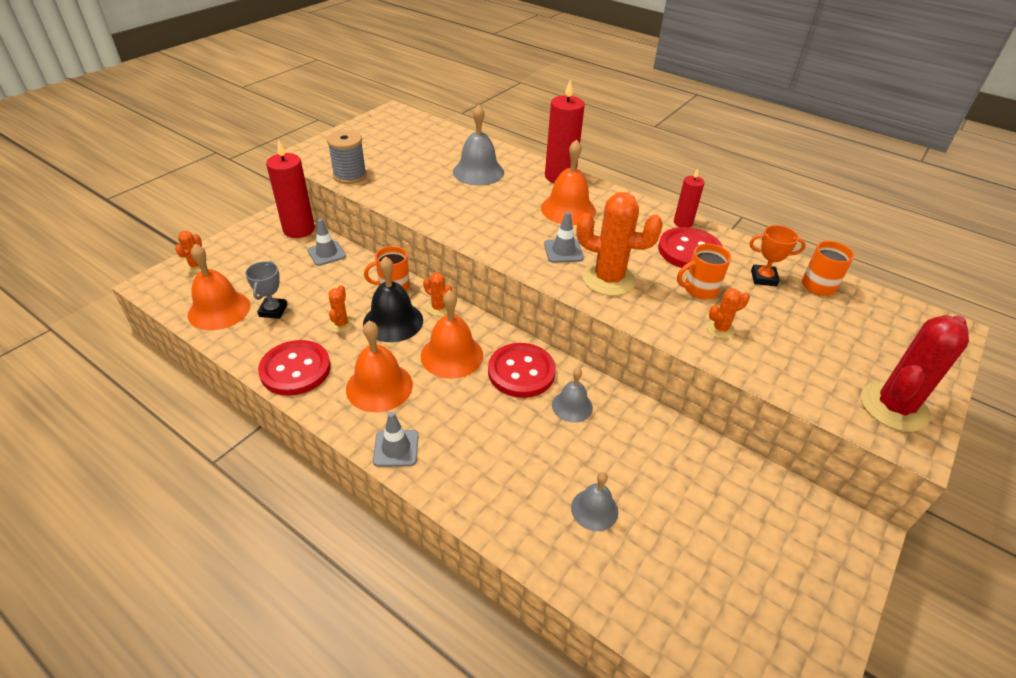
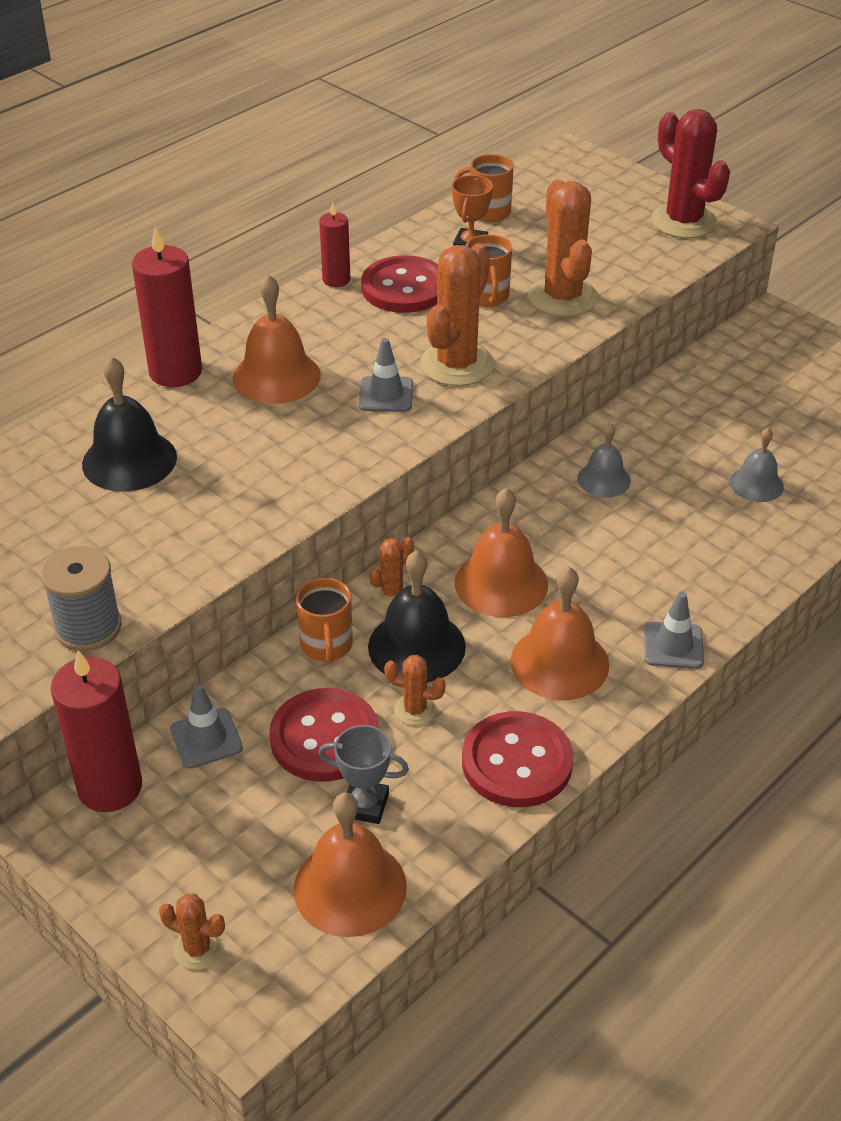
camera: 80 degrees left, 0 degrees up
grey bell [453,104,504,186] -> black bell [82,356,177,492]
red button [488,343,556,398] -> red button moved to [269,688,379,782]
orange cactus [707,288,750,339] -> orange cactus [528,180,598,317], size x2.06

